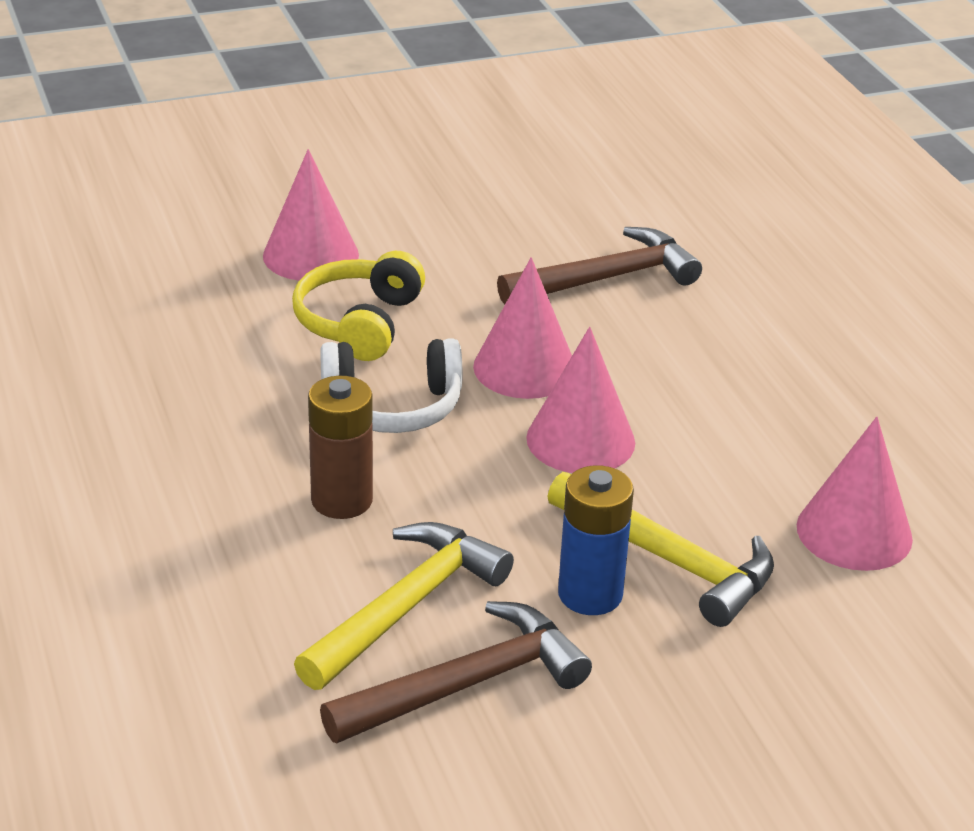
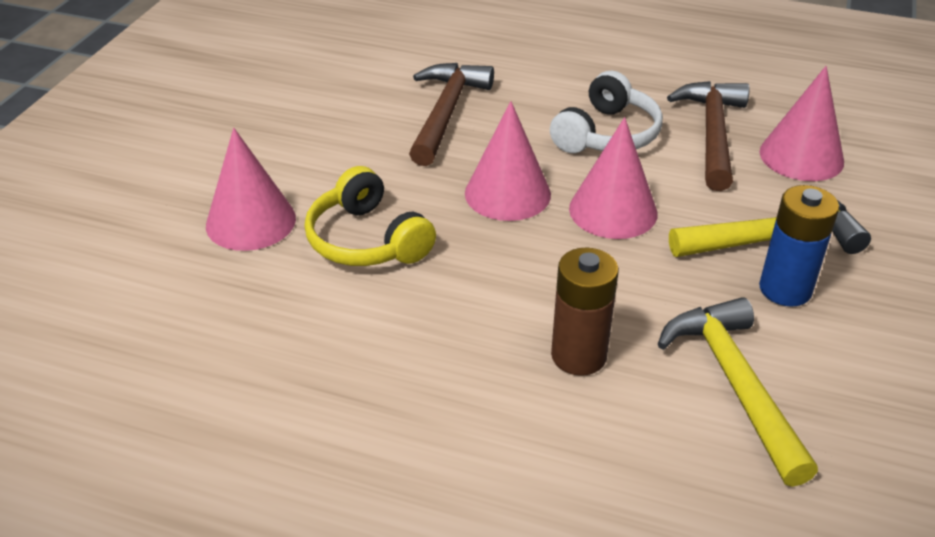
camera: 50 degrees left, 5 degrees up
white headphones [320,338,463,433] -> white headphones moved to [550,71,663,153]
brown hammer [320,601,592,743] -> brown hammer moved to [667,81,750,191]

